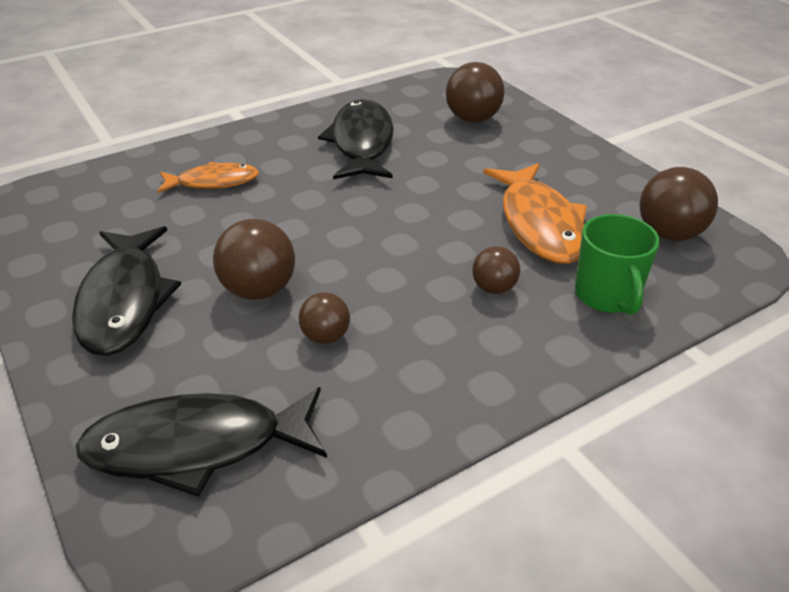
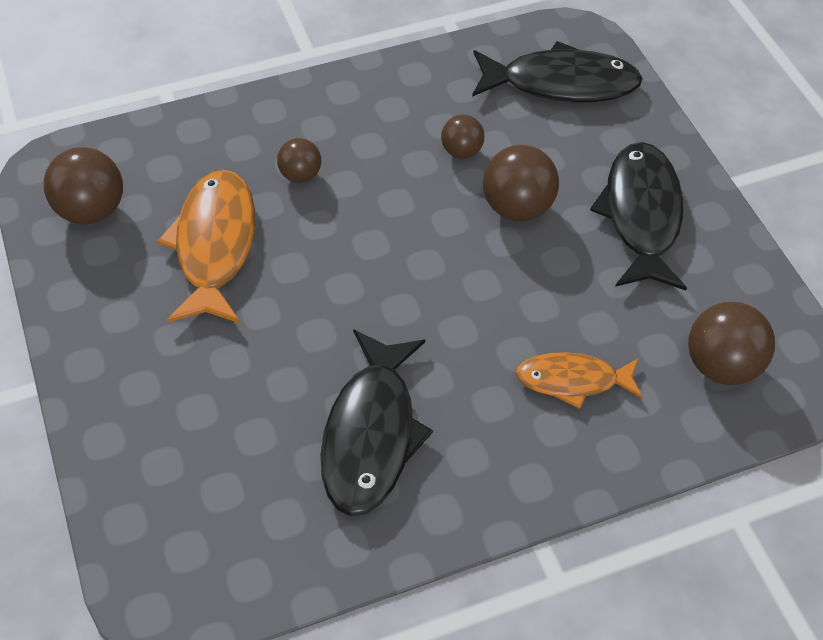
camera: 170 degrees left, 15 degrees up
brown ball [446,62,505,123] -> brown ball moved to [688,302,775,385]
green mug [575,214,660,315] -> none

